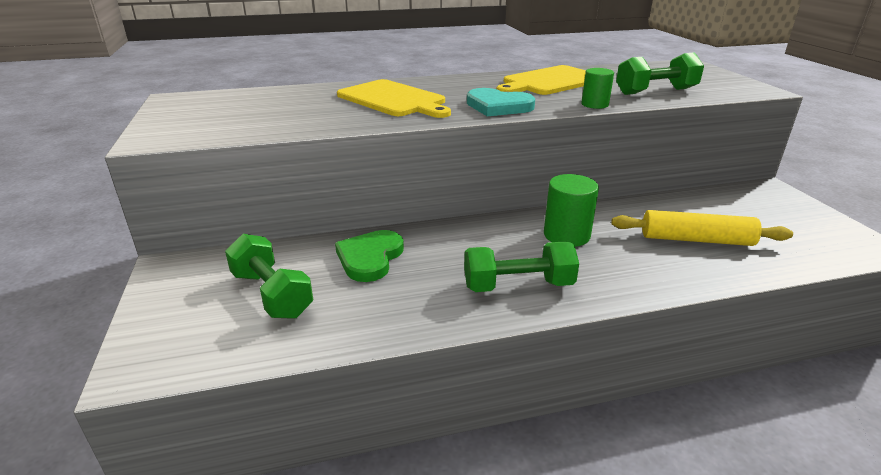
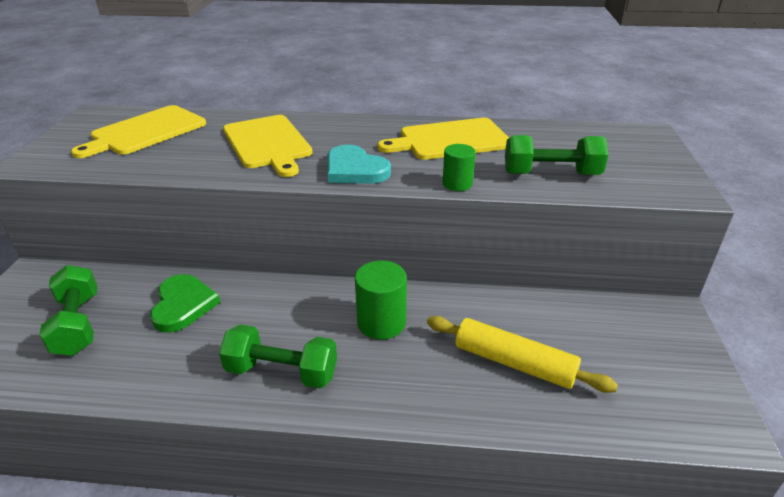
camera: 20 degrees right, 5 degrees up
green heart [335,230,404,282] -> green heart turned 135 degrees clockwise [150,274,220,332]
none -> yellow cutting board [71,105,206,158]

